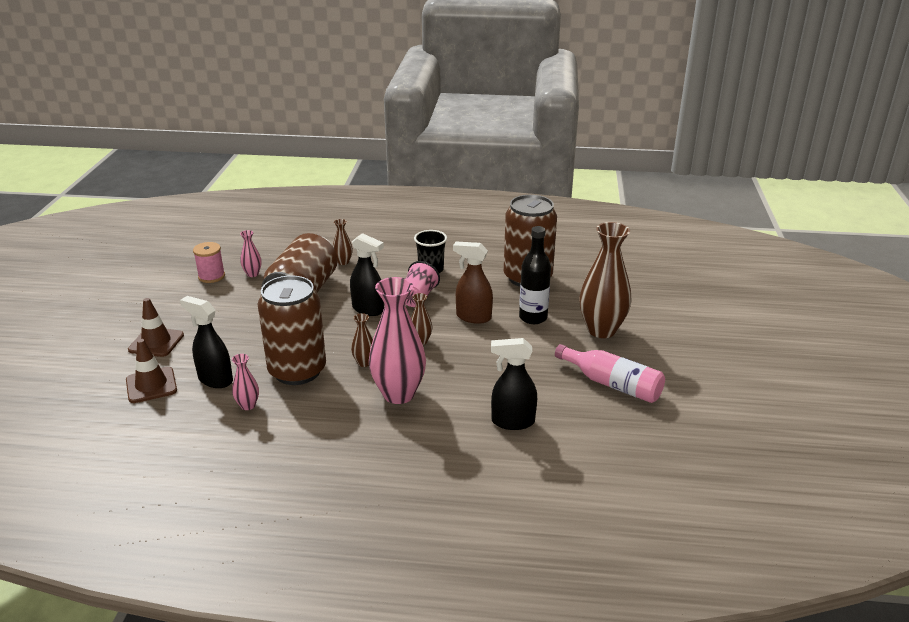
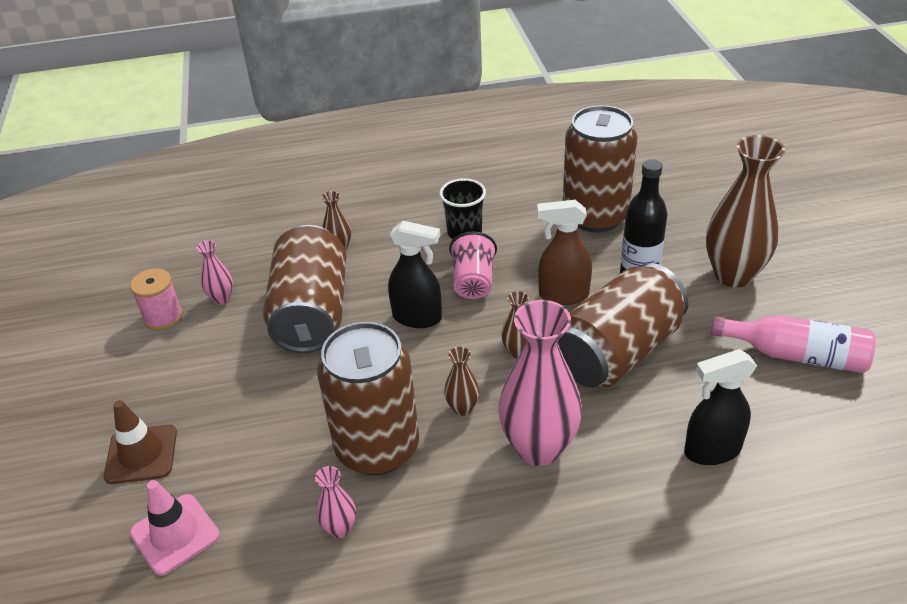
camera: 15 degrees left, 10 degrees up
brown traffic cone [126,339,177,403] -> pink traffic cone [130,480,220,576]
black spray bottle [180,296,233,388] -> none
none -> brown can [558,263,689,388]

